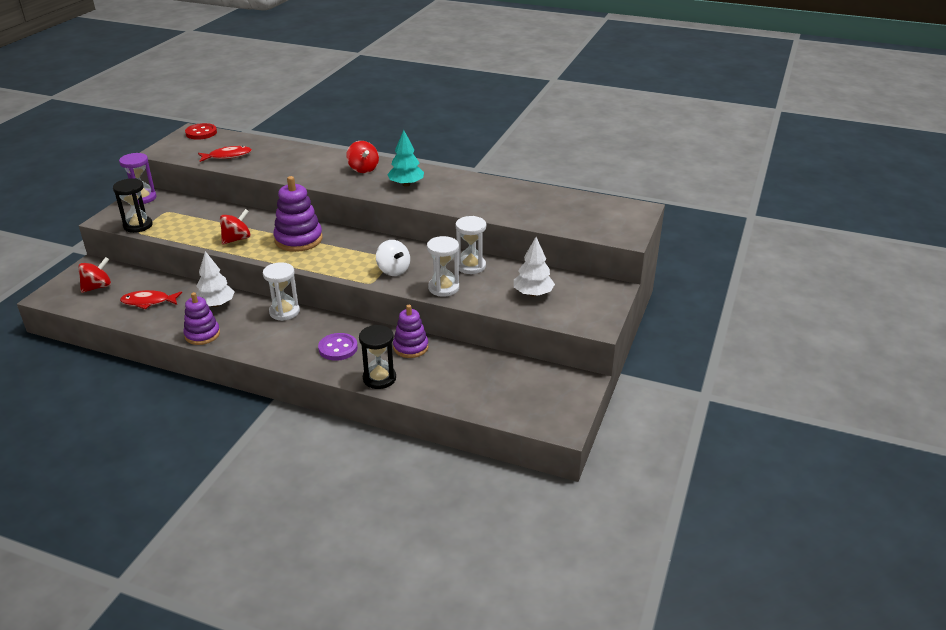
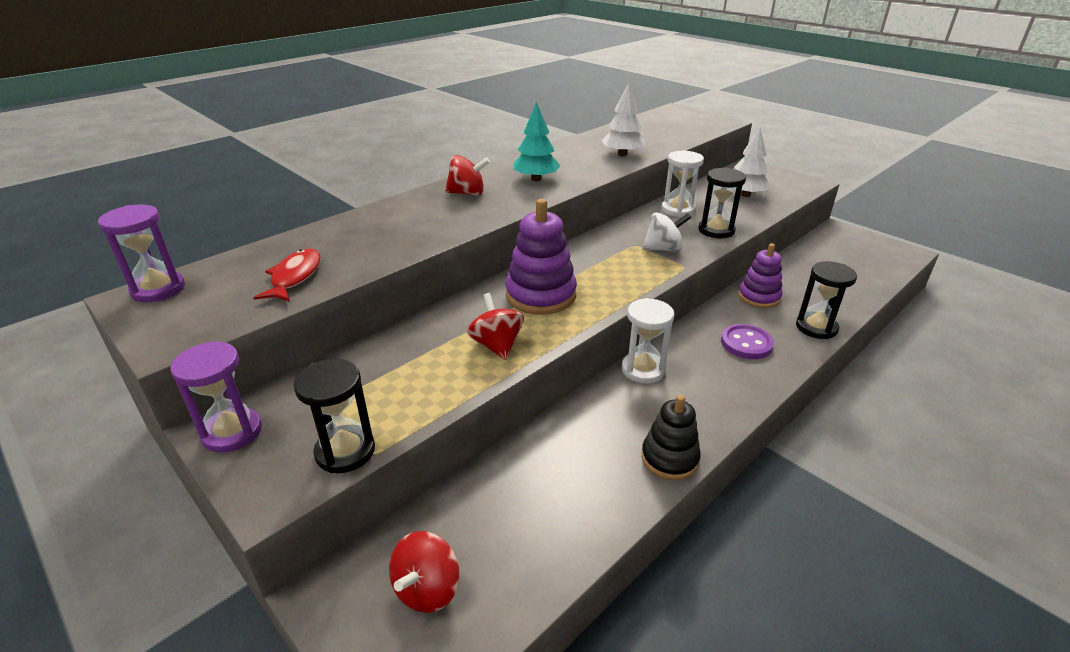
camera: 65 degrees left, 0 degrees up
red spinning top [78,257,111,293] -> red spinning top turned 135 degrees counterclockwise [389,531,460,613]
red fish [120,290,182,309] -> none
purple stacking toy [183,292,220,345] -> black stacking toy [641,395,701,480]
red button [185,123,217,140] -> purple hourglass [98,205,185,302]
white tree [196,251,235,307] -> white tree moved to [602,82,645,156]
white hourglass [427,236,459,297] -> black hourglass [698,168,746,238]

